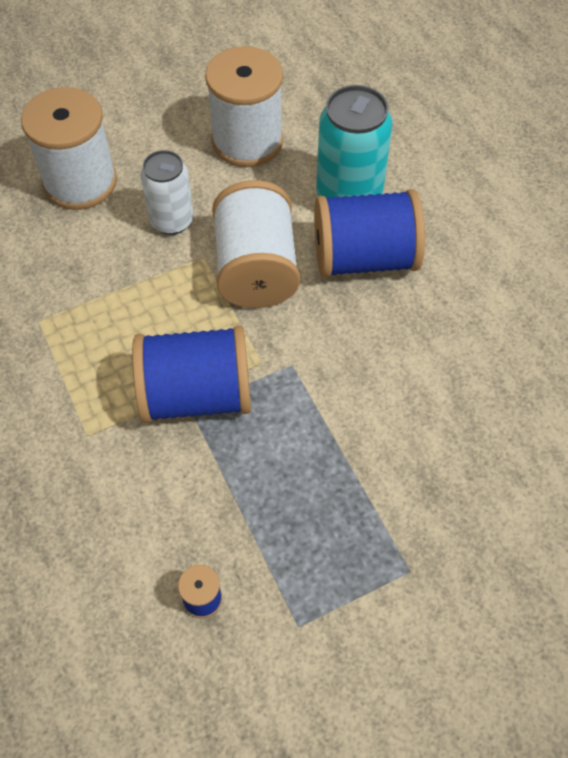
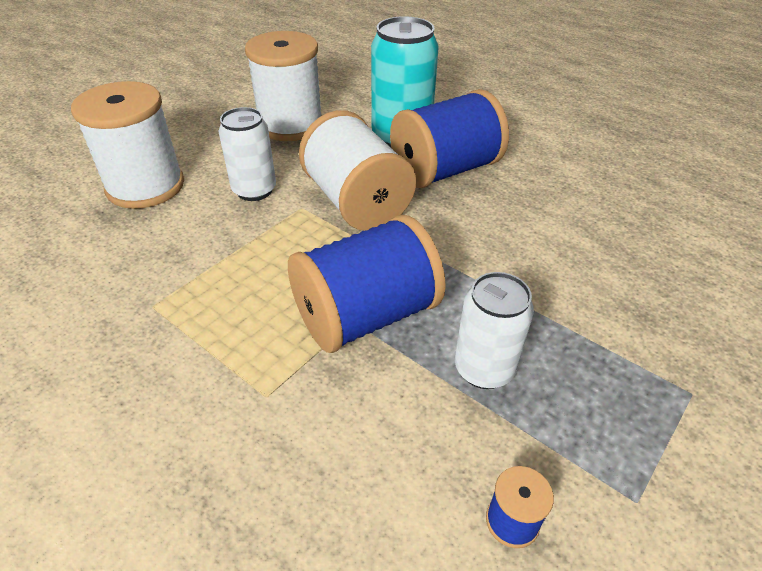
camera: 25 degrees left, 15 degrees down
none -> white can [455,272,534,389]

